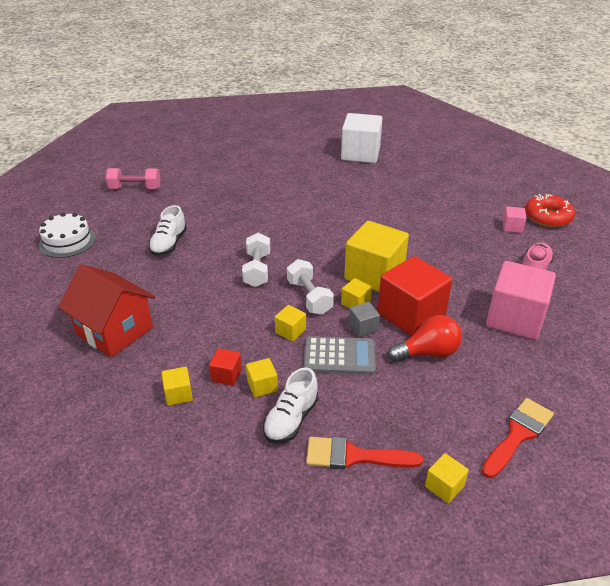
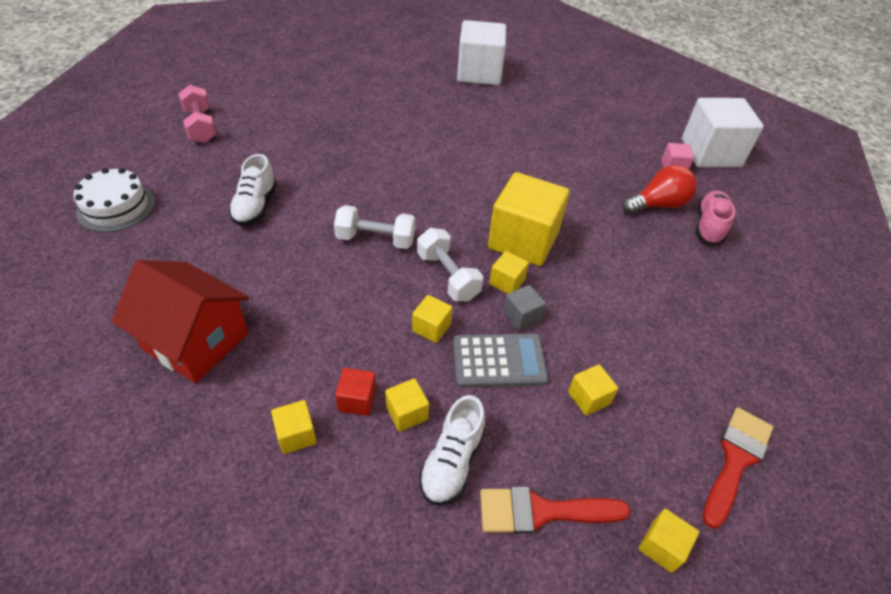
camera: 10 degrees left, 10 degrees up
pink dumbbell [106,168,161,189] -> pink dumbbell turned 75 degrees clockwise [179,85,216,143]
white dumbbell [242,233,270,287] -> white dumbbell turned 75 degrees counterclockwise [334,205,415,249]
red cube [378,256,452,336] -> none
red light bulb [388,315,462,362] -> red light bulb moved to [622,165,697,214]
pink cube [486,261,556,340] -> none
red donut [525,194,575,227] -> white cube [682,98,764,167]
none -> yellow cube [568,364,618,416]

